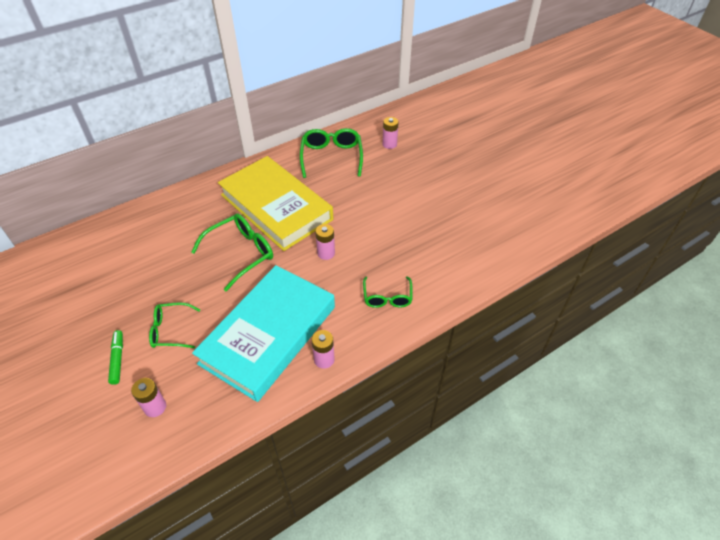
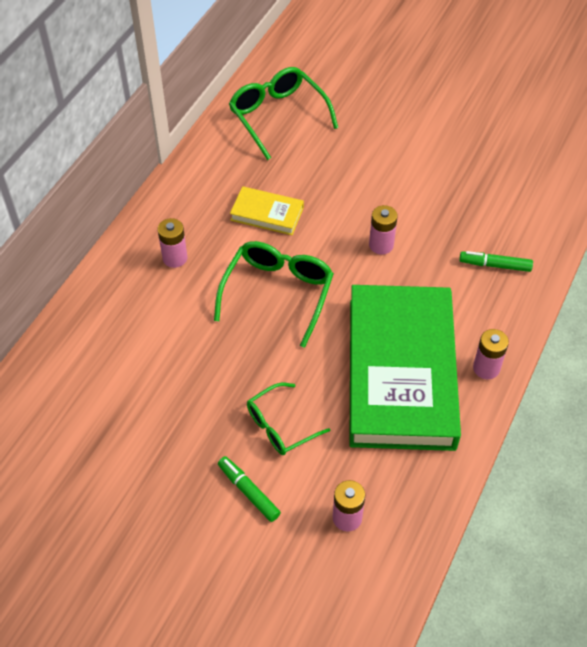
camera: 30 degrees left, 5 degrees up
turquoise book [192,265,335,402] -> green book [349,285,461,451]
yellow book [218,156,333,251] -> yellow book [230,186,304,235], size x0.42
green glasses [363,276,413,308] -> green marker [459,251,533,272]
pink battery [382,117,399,149] -> pink battery moved to [158,218,188,268]

